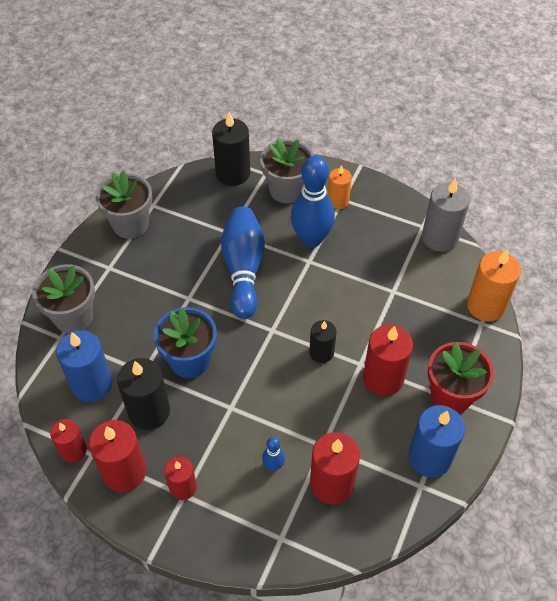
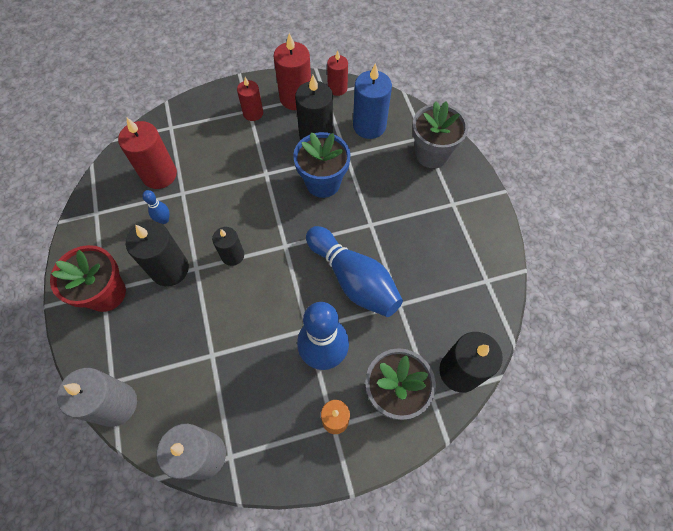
camera: 140 degrees right, 10 degrees up
grey flower pot [95,171,152,239] -> none
blue bowling pin [262,437,285,471] -> blue bowling pin moved to [142,190,170,224]
red candle [363,325,413,396] -> black candle [126,221,189,286]
blue candle [408,405,465,477] -> none
orange candle [467,250,521,322] -> grey candle [57,368,137,427]

